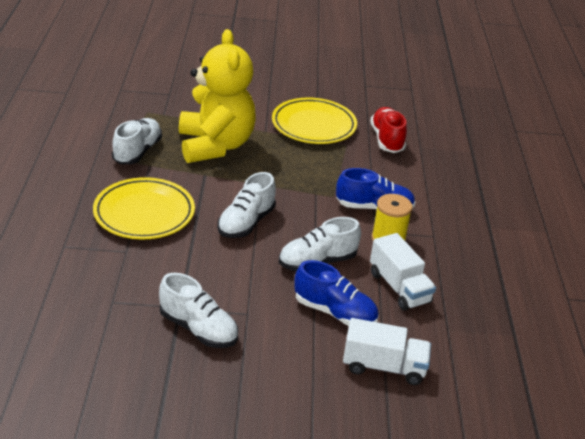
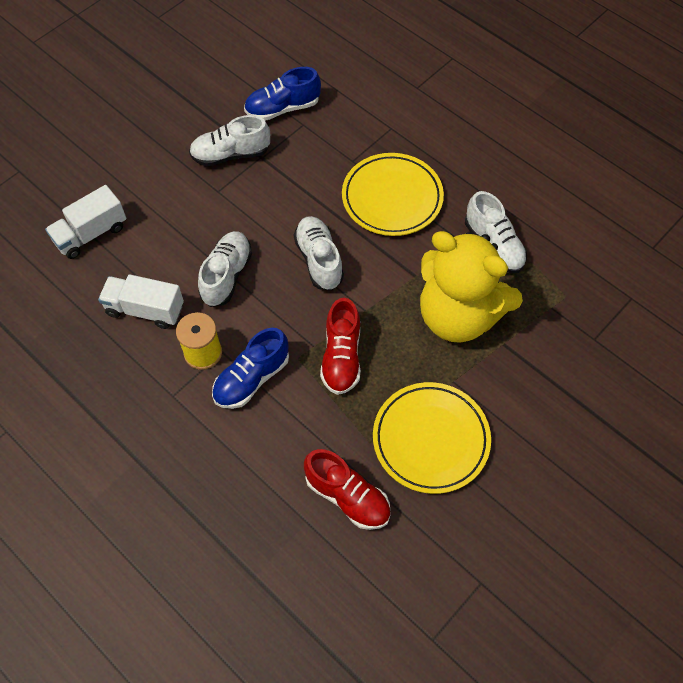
camera: 135 degrees right, 25 degrees up
blue shoe [294,260,379,326] -> blue shoe moved to [244,67,321,121]
none -> red shoe [320,298,361,395]

